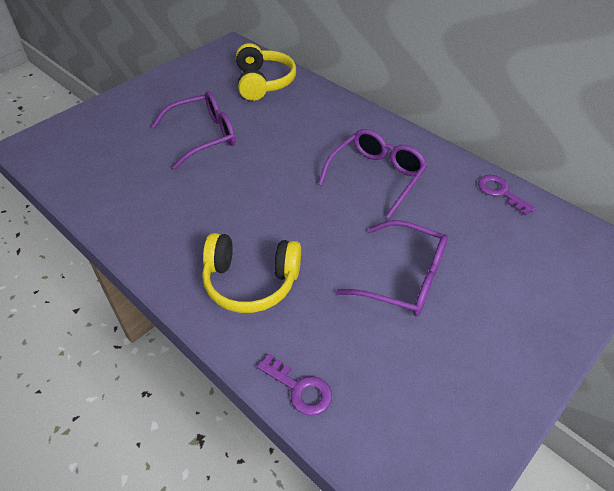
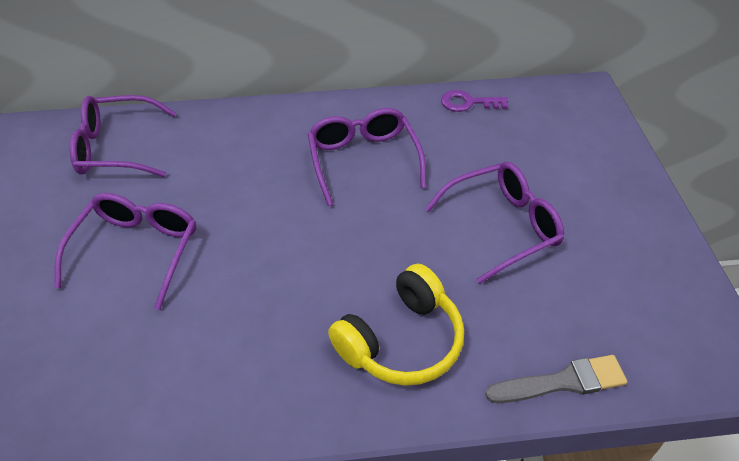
camera: 50 degrees left, 0 degrees up
yellow headphones [236,43,296,101] -> purple glasses [70,95,176,177]
purple key [257,354,332,416] -> grey brush [485,355,627,403]

